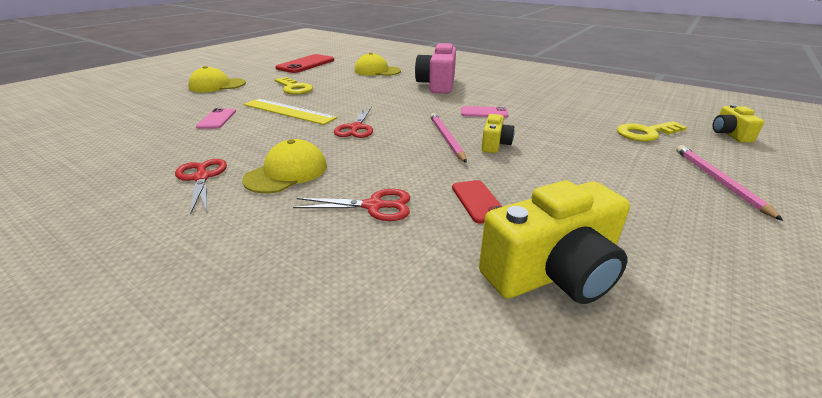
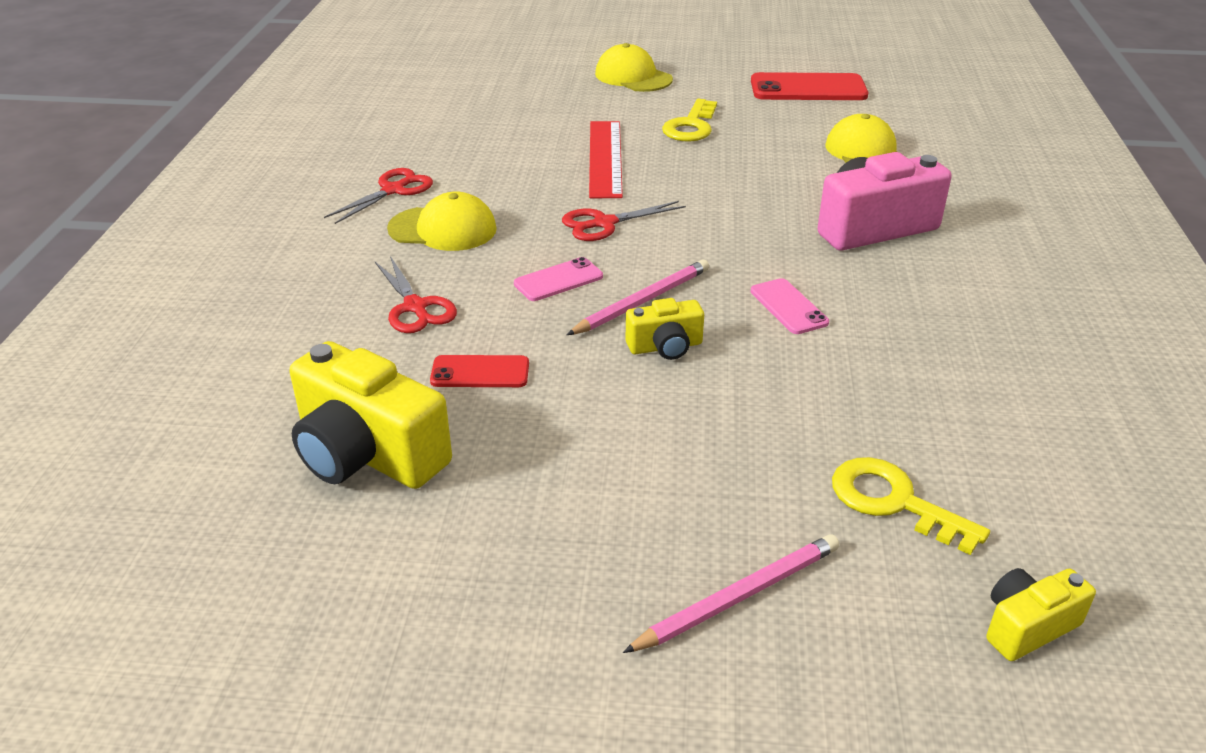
camera: 60 degrees right, 5 degrees up
pink phone [196,108,236,129] -> pink phone moved to [514,257,603,301]
yellow ruler [243,99,337,125] -> red ruler [589,121,623,198]
red phone [452,180,502,224] -> red phone turned 45 degrees clockwise [430,355,529,387]

